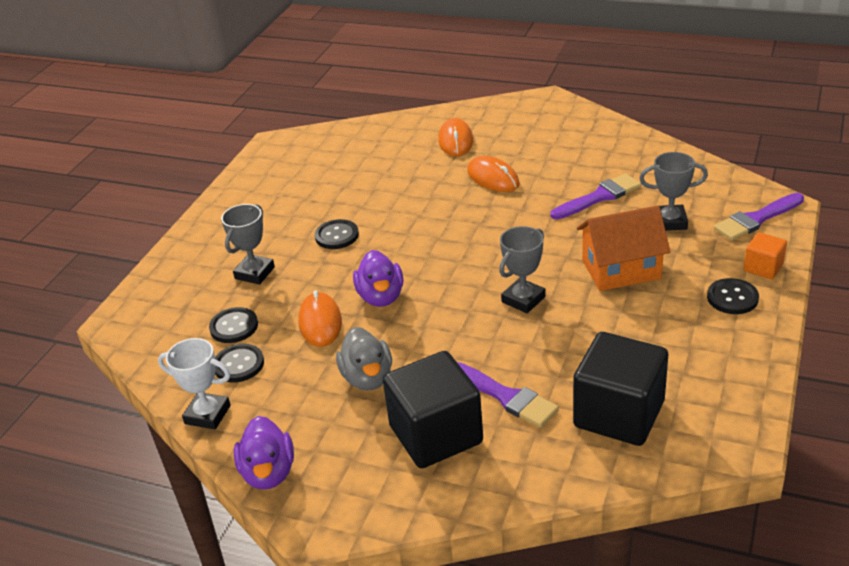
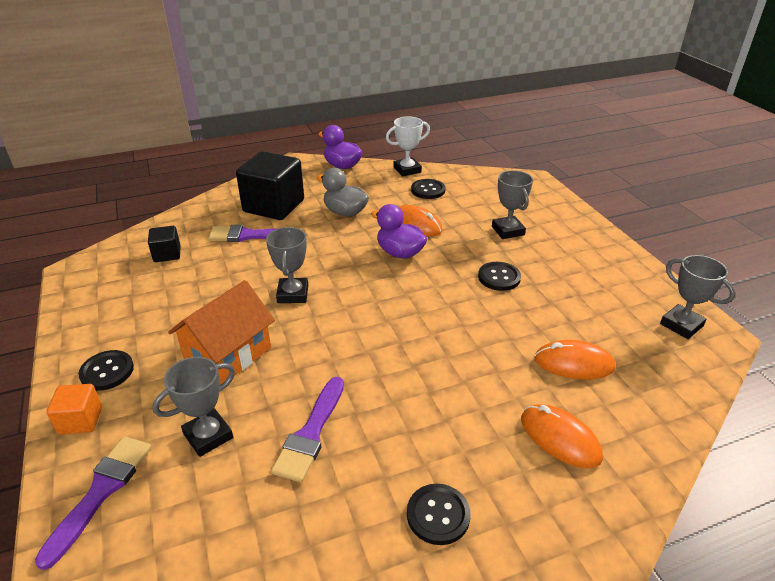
camera: 135 degrees right, 0 degrees up
black button [209,307,258,343] -> black button moved to [407,484,471,545]
orange mouse [467,156,520,192] -> orange mouse moved to [534,340,616,380]
black cube [573,332,668,446] -> black cube [148,226,180,262], size x0.49
none -> grey trophy [660,255,735,339]

